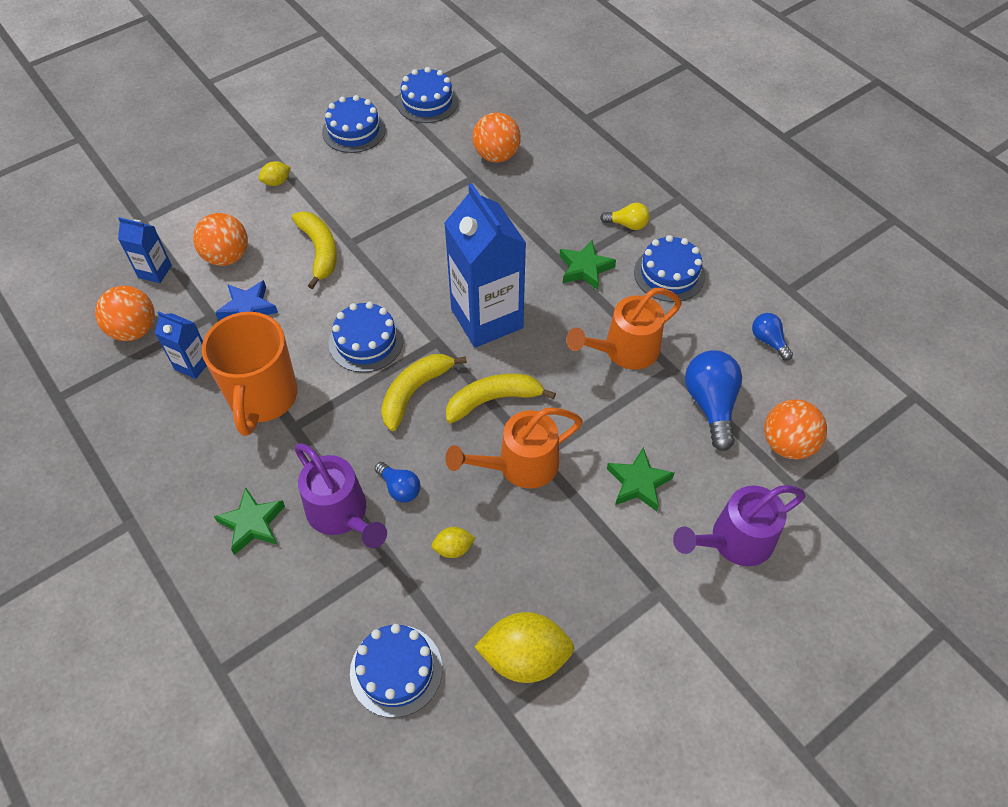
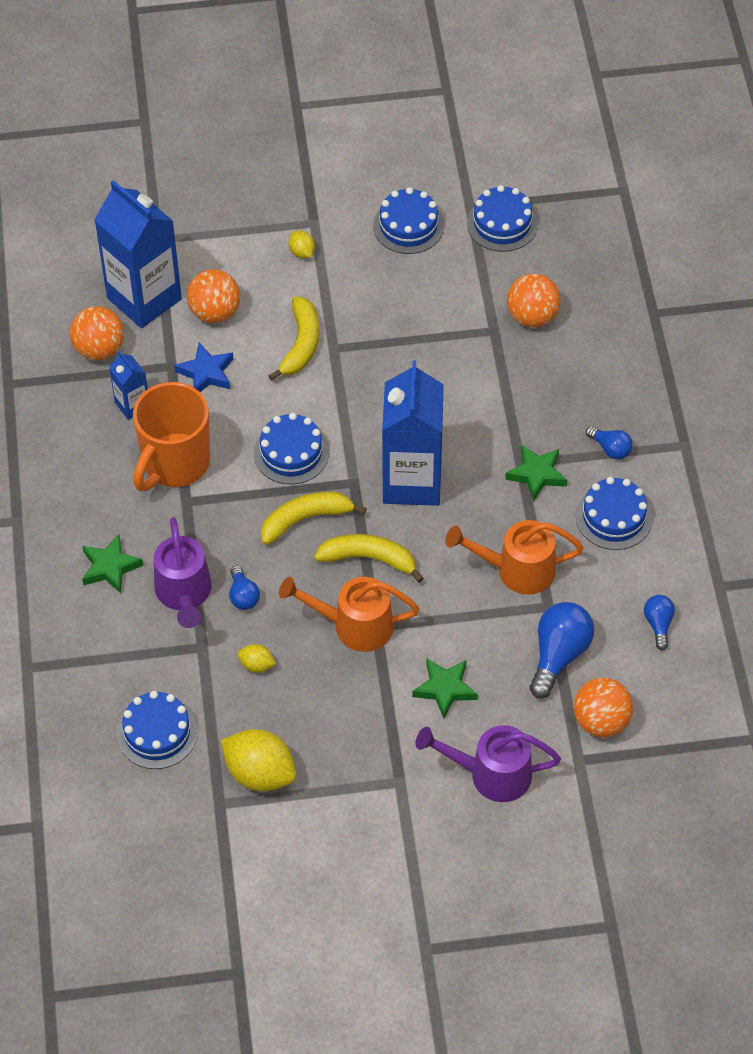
camera: 30 degrees right, 0 degrees up
blue carton [118,217,172,283] -> blue carton [94,180,182,328], size x2.12
yellow lemon [259,161,291,186] -> yellow lemon turned 60 degrees clockwise [288,231,315,258]
yellow light bulb [600,203,650,230] -> blue light bulb [586,426,633,460]

